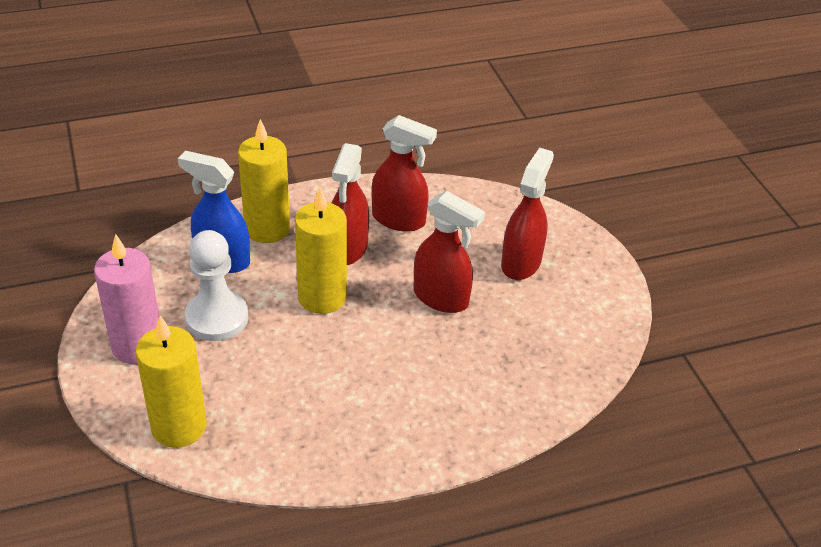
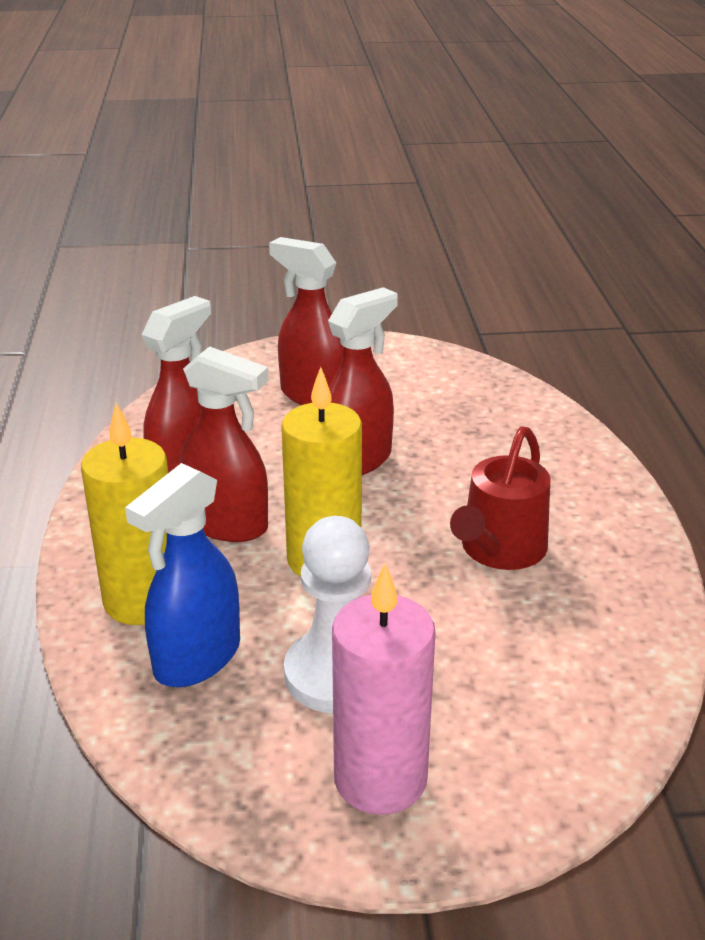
camera: 75 degrees left, 10 degrees down
yellow candle [135,316,206,448] -> none
none -> red watering can [450,426,550,570]

